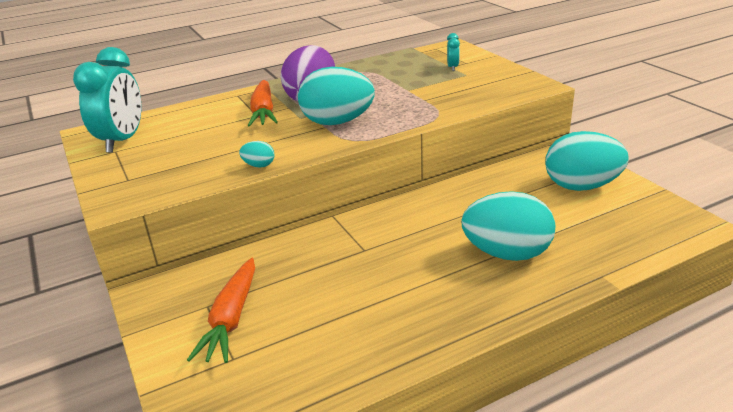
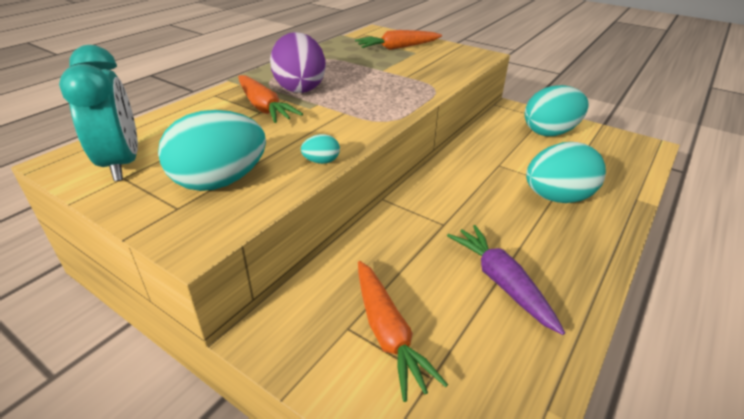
camera: 30 degrees left, 5 degrees up
turquoise egg [298,67,375,125] -> turquoise egg moved to [158,110,266,191]
turquoise clock [447,33,460,71] -> orange carrot [355,30,442,50]
none -> purple carrot [447,225,565,335]

